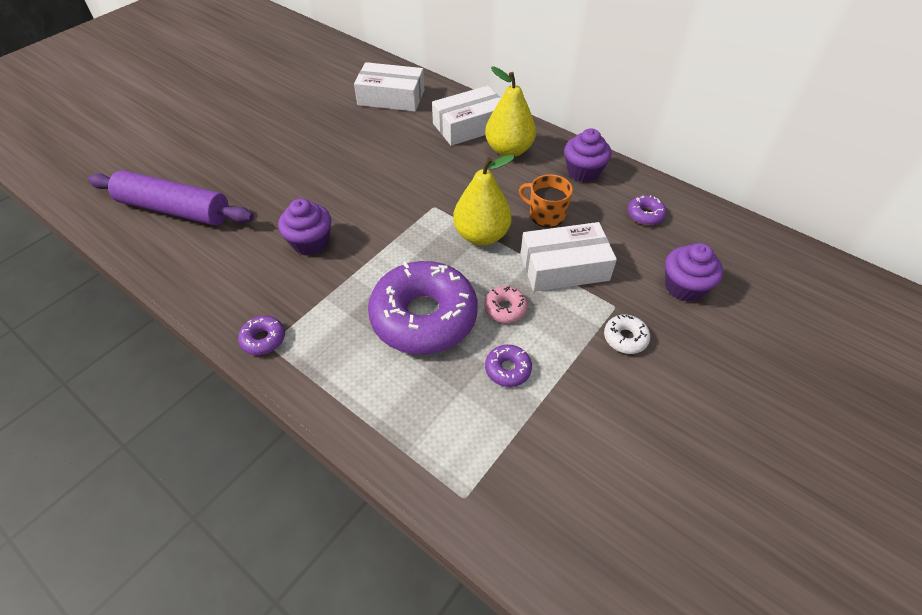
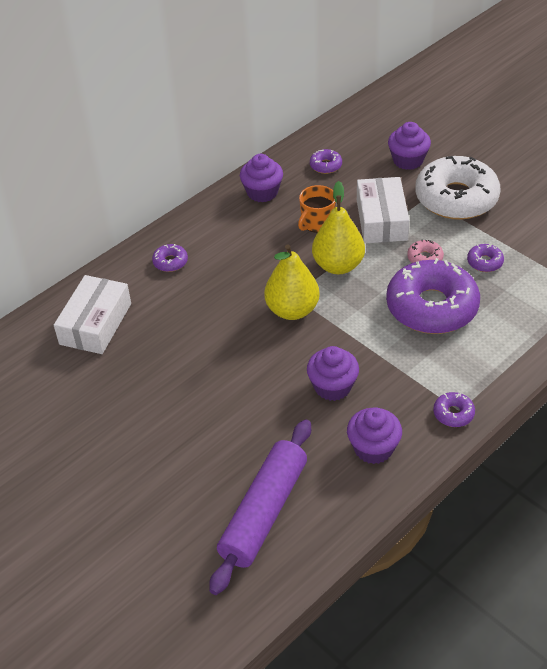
camera: 80 degrees left, 5 degrees down
white box [432,86,501,146] -> purple donut [152,244,188,272]
yellow pear [485,66,536,157] -> yellow pear moved to [264,244,320,320]
white donut [604,315,650,354] -> white donut [415,156,500,220], size x2.45
none -> purple cupcake [347,407,402,464]

